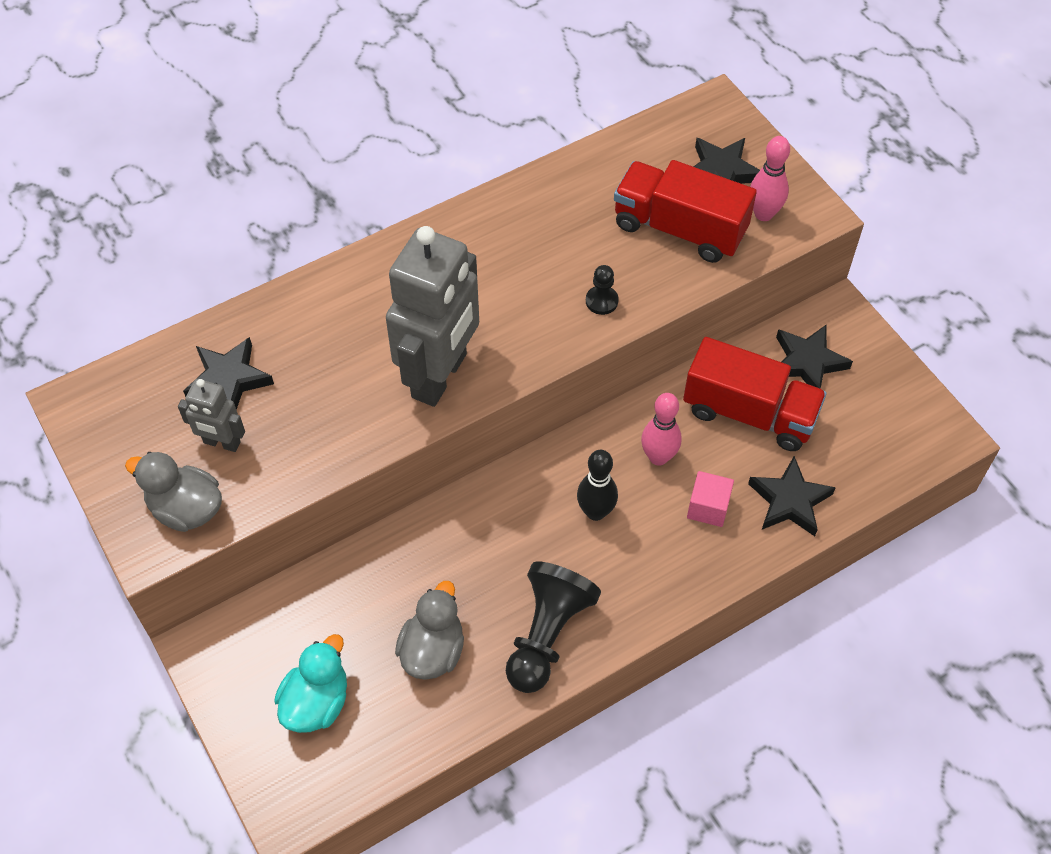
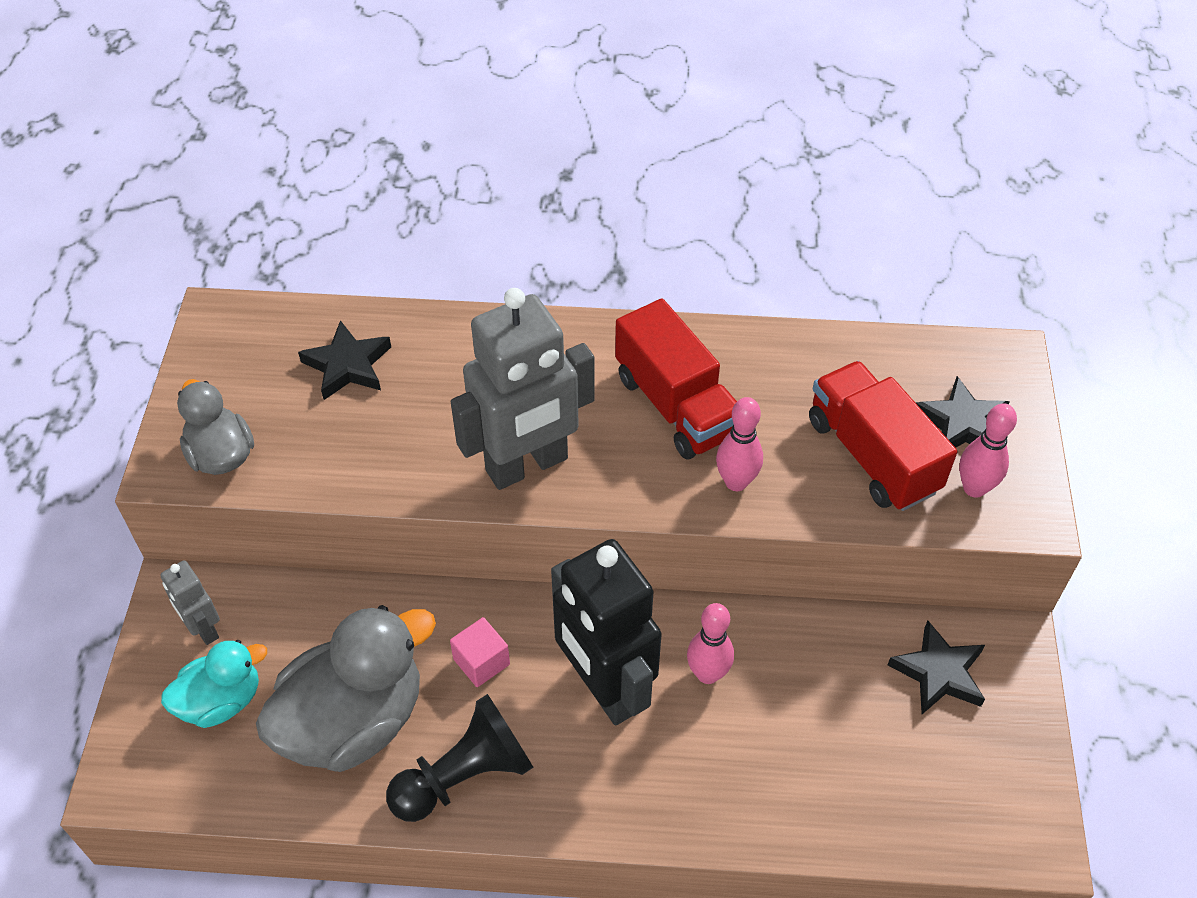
camera: 35 degrees right, 5 degrees down
grey robot [178,379,245,452] -> grey robot moved to [160,560,220,645]
grey duck [395,581,464,680] -> grey duck [256,605,436,772], size x1.75
black bowling pin [577,450,618,521] -> black robot [551,539,662,725]
black pawn [586,265,618,315] -> pink bowling pin [716,397,763,491]
red truck [683,337,827,451] -> red truck moved to [615,298,737,460]
pink cube [687,471,734,527] -> pink cube moved to [450,617,510,687]
black star [748,456,836,536] -> none

